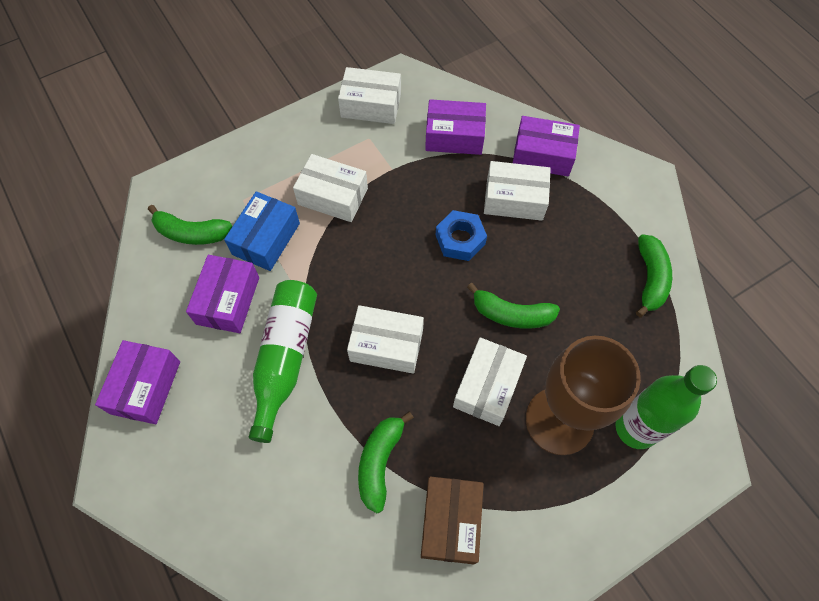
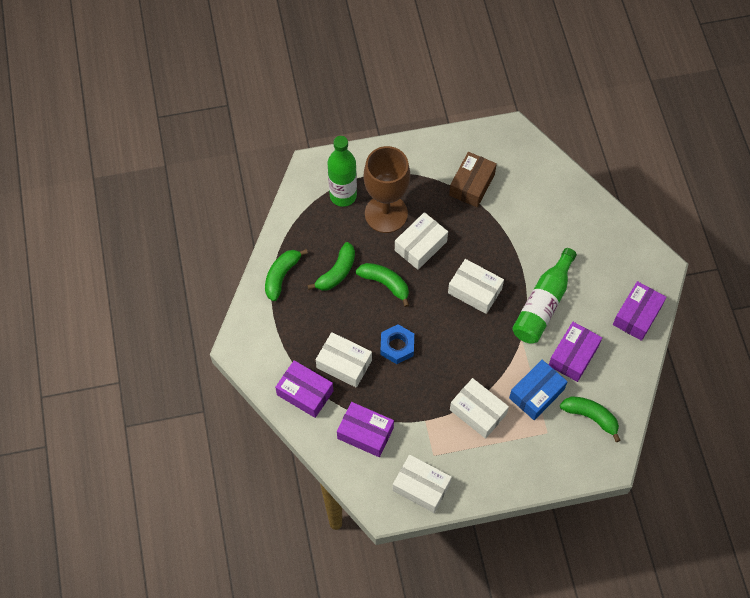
camera: 160 degrees left, 0 degrees up
green banana [358,412,414,514] -> green banana moved to [307,242,355,291]

